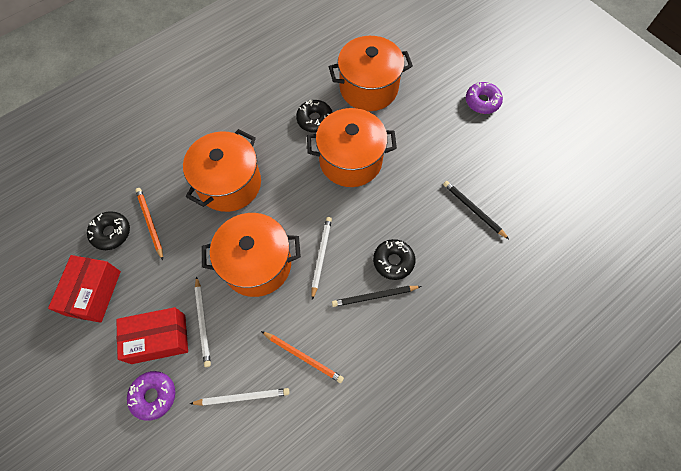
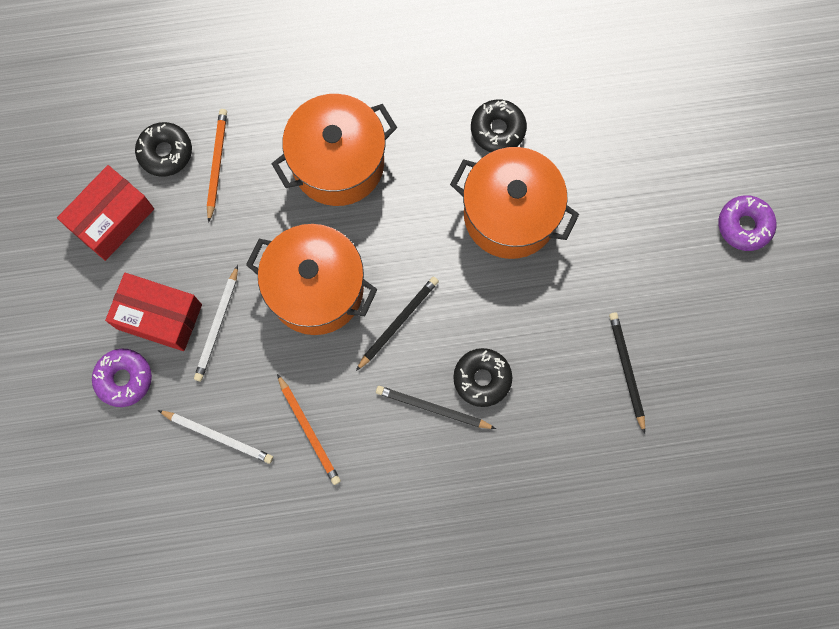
camera: 30 degrees right, 10 degrees up
white pencil [311,217,332,300] -> black pencil [356,276,439,371]
orange pot [329,36,413,111] -> none

